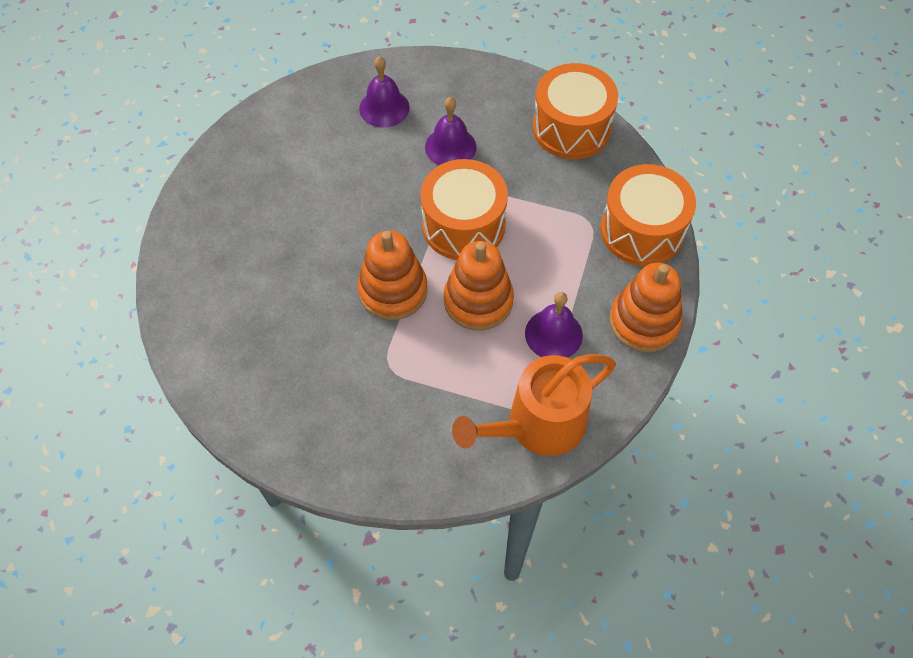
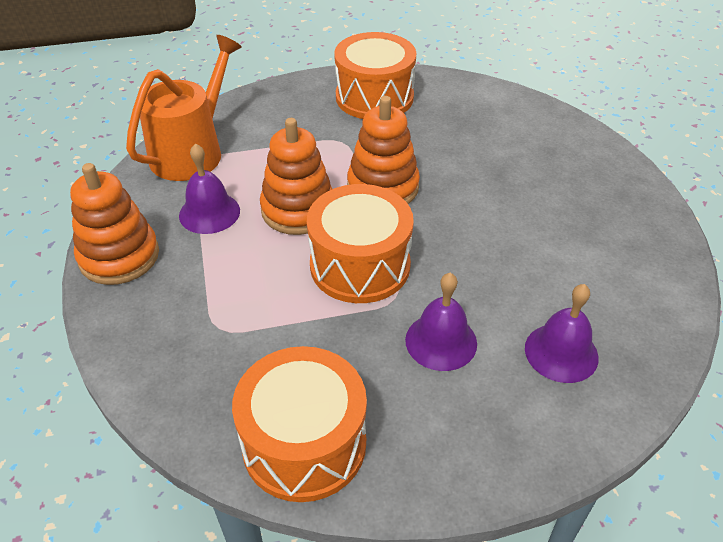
camera: 150 degrees right, 15 degrees down
orange drum [600,164,696,266] -> orange drum moved to [334,32,416,119]

